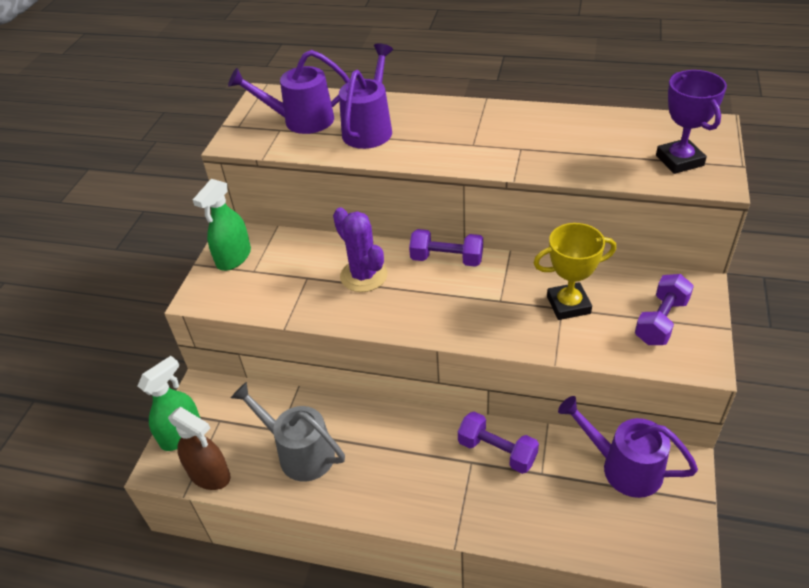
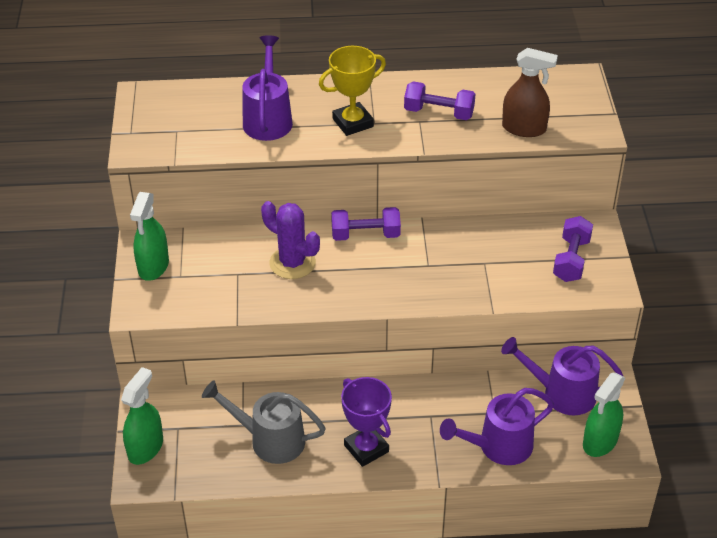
camera: 20 degrees left, 0 degrees up
brown spray bottle [168,407,231,490] -> brown spray bottle moved to [502,48,558,137]
purple watering can [228,50,350,134] -> purple watering can moved to [440,388,554,465]
purple dumbbell [458,412,539,474] -> purple dumbbell moved to [404,81,475,120]
yellow trophy [534,223,616,320] -> yellow trophy moved to [319,46,386,136]
purple trophy [656,70,727,174] -> purple trophy moved to [341,377,392,467]
none -> green spray bottle [583,373,625,457]

